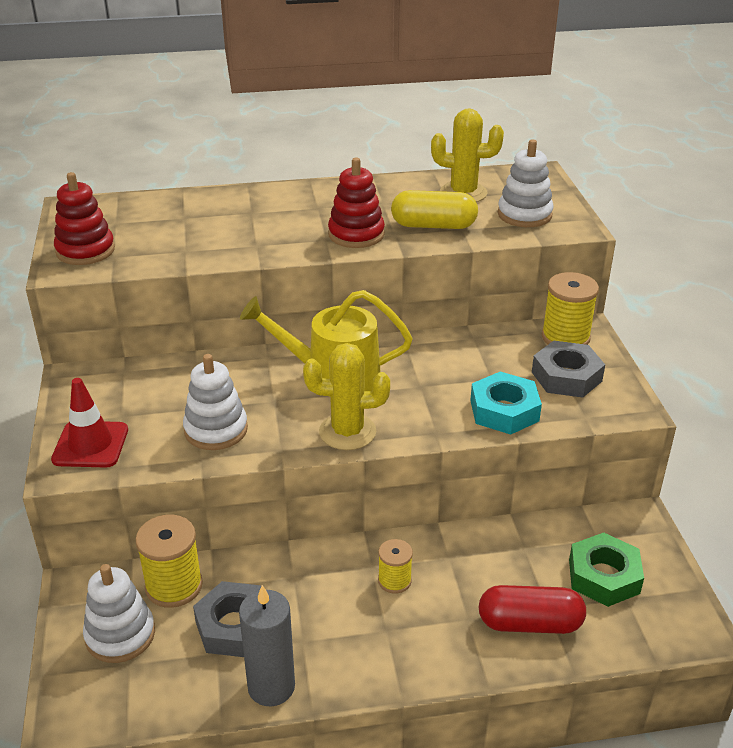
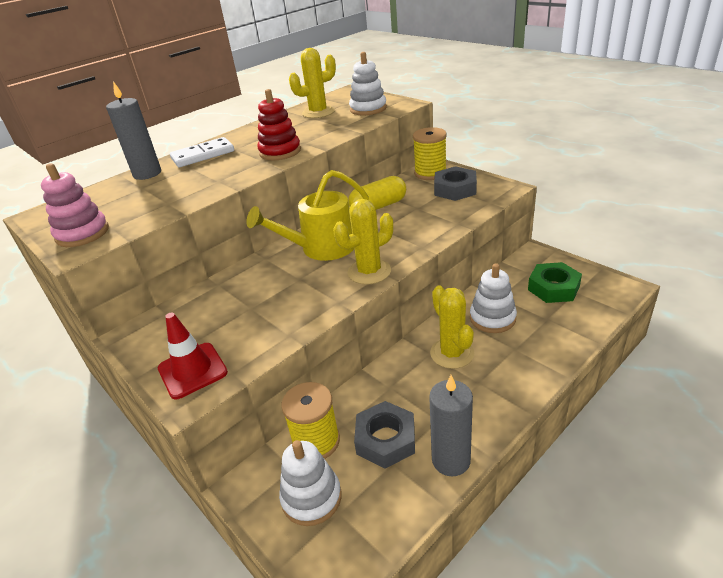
camera: 30 degrees left, 0 degrees up
red stacking toy [54,172,115,265] -> pink stacking toy [41,163,109,247]
white stacking toy [183,354,248,450] -> white stacking toy moved to [470,263,517,333]
yellow spool [378,539,413,594] -> yellow cactus [430,285,474,369]
yellow capsule [391,190,478,229] -> yellow capsule moved to [348,176,406,210]
turquoise nut [470,371,542,435] -> none
red capsule [479,585,586,634] -> none
none -> grey candle [106,81,161,180]
none -> white domino [170,137,234,167]

